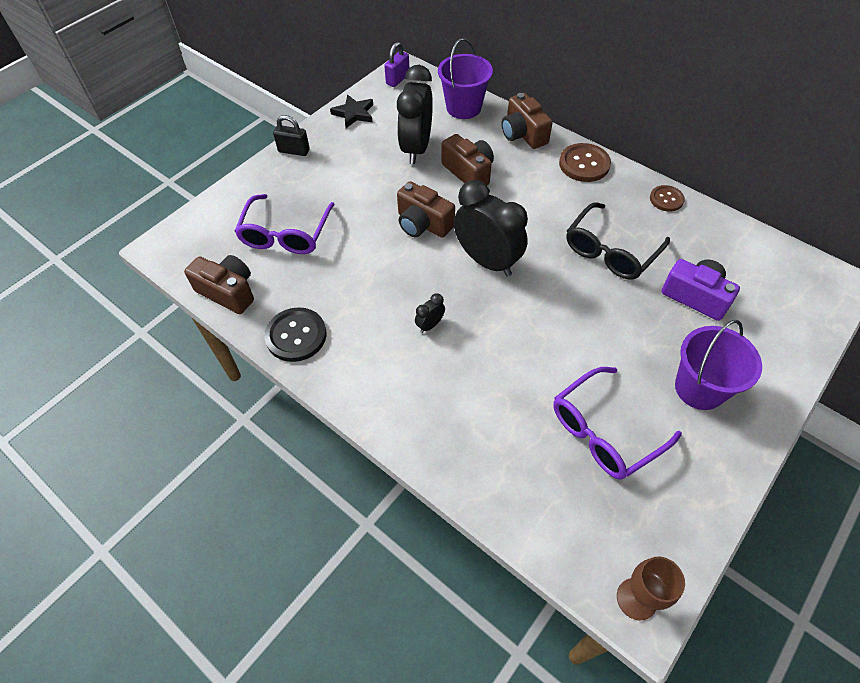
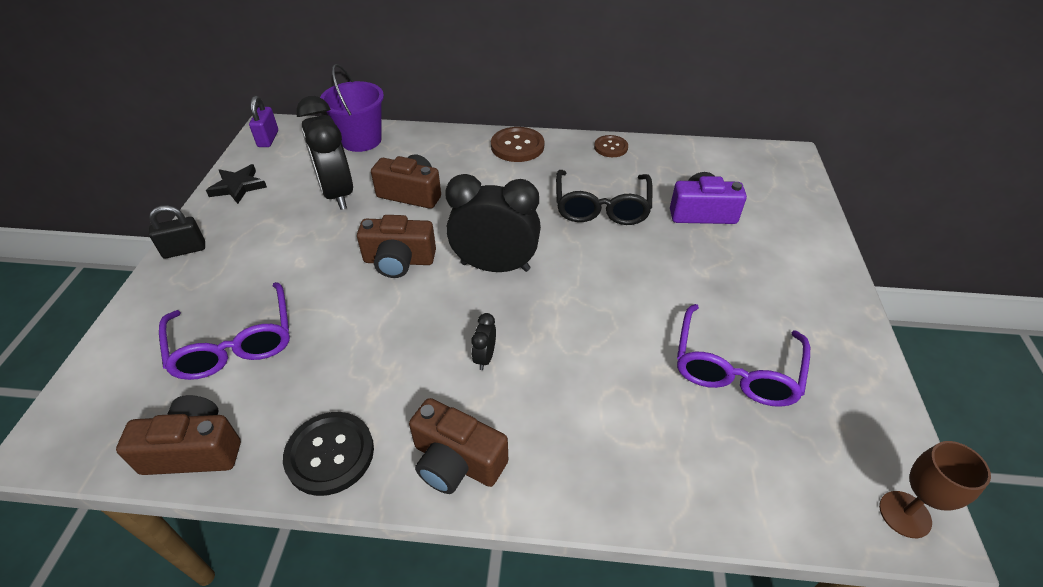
camera: 35 degrees left, 10 degrees down
brown camera [502,93,553,149] -> brown camera moved to [409,398,508,494]
purple bucket [675,320,762,410] -> none

